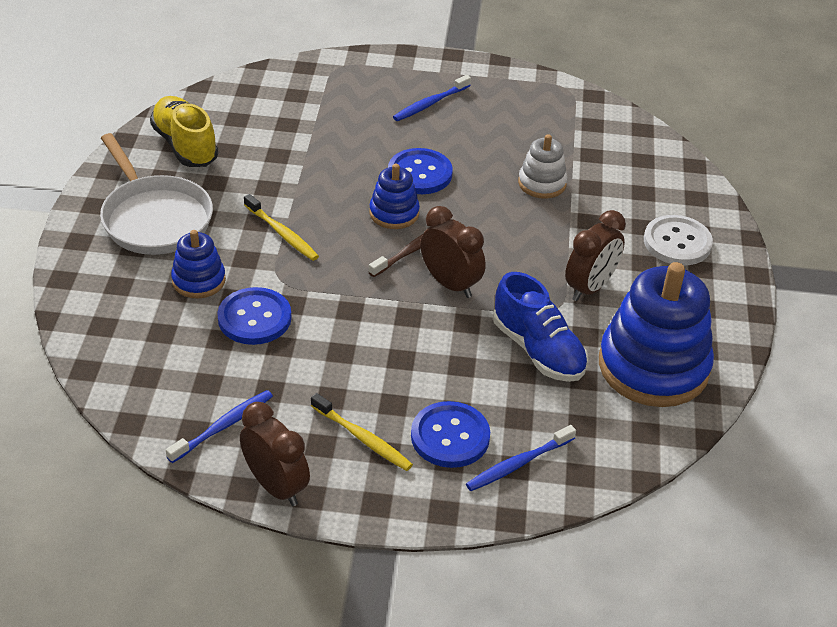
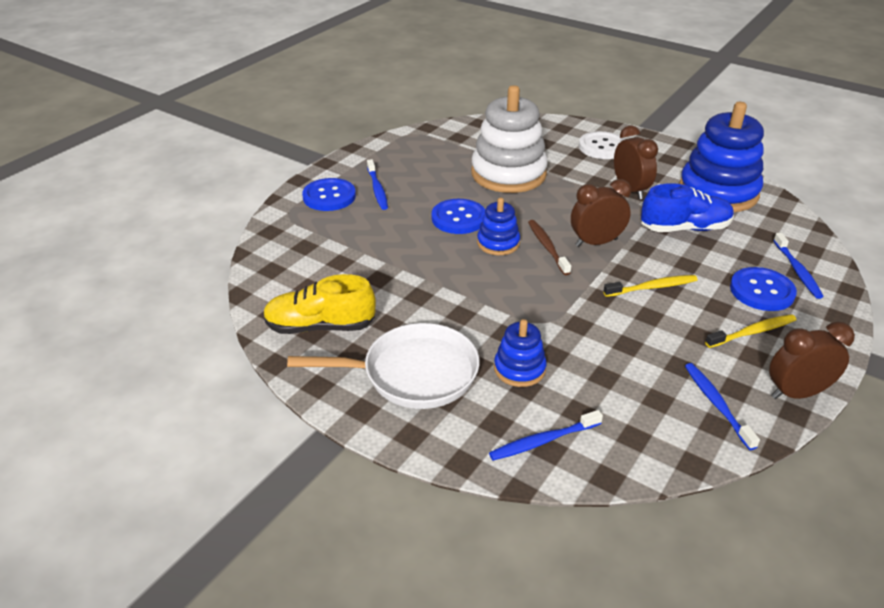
camera: 60 degrees left, 5 degrees down
blue button [217,287,292,345] -> blue button moved to [302,178,356,211]
yellow toothbrush [244,194,319,261] -> yellow toothbrush moved to [603,275,698,297]
white stacking toy [518,135,567,199] -> white stacking toy [471,85,548,193], size x2.00
none -> blue toothbrush [489,410,603,461]

